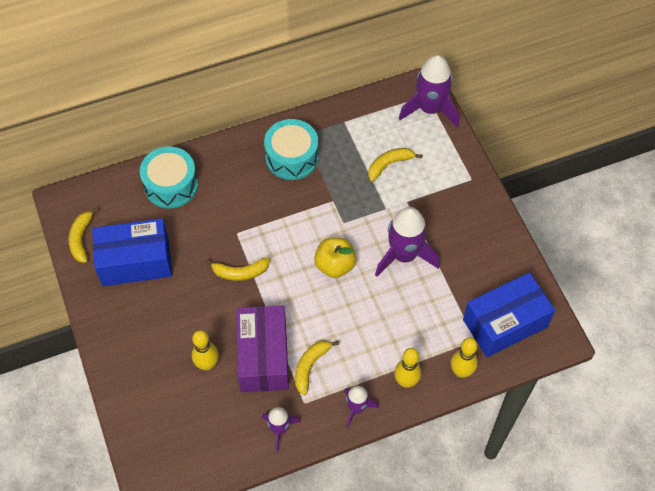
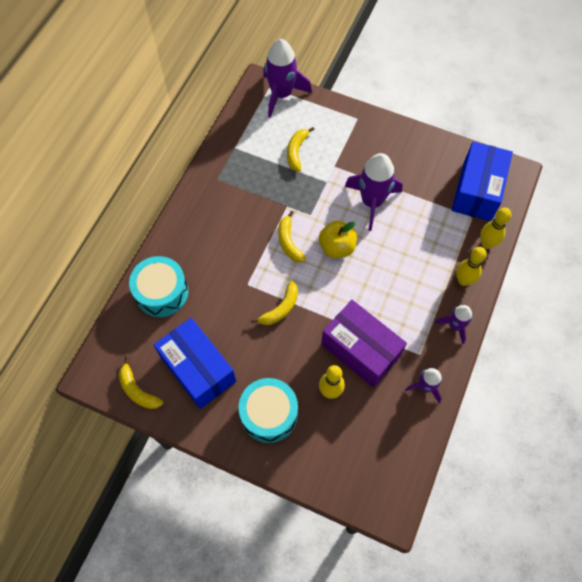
camera: 45 degrees left, 5 degrees up
blue box [92,218,172,286] -> blue box turned 75 degrees counterclockwise [154,318,236,409]
turquoise drum [264,119,319,180] -> turquoise drum moved to [239,378,298,443]
yellow banana [295,341,339,395] -> yellow banana moved to [278,211,306,263]

